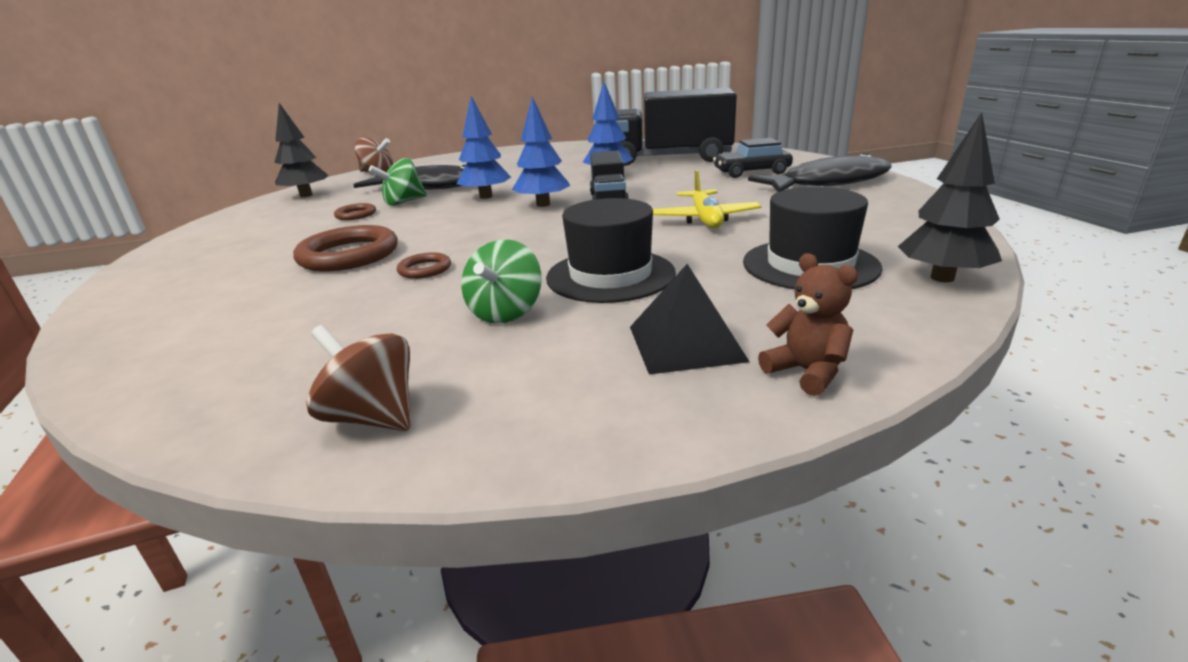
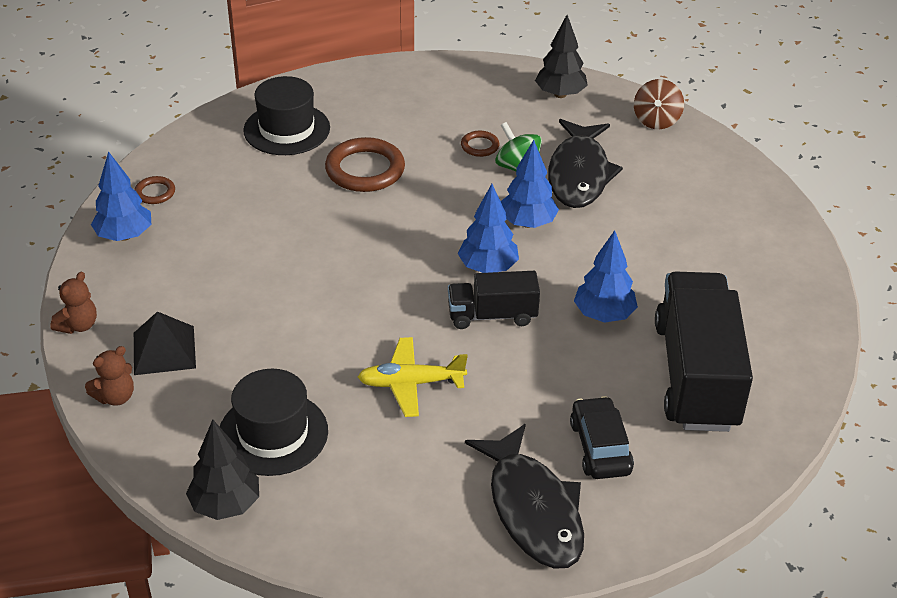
camera: 85 degrees right, 15 degrees up
brown spinning top [307,325,410,431] -> blue tree [91,151,151,241]
brown ring [397,253,451,279] -> brown ring moved to [135,176,175,204]
green spinning top [461,239,542,324] -> none
black hat [546,198,676,303] -> black hat moved to [243,76,330,155]
none -> brown teddy bear [50,272,97,334]

